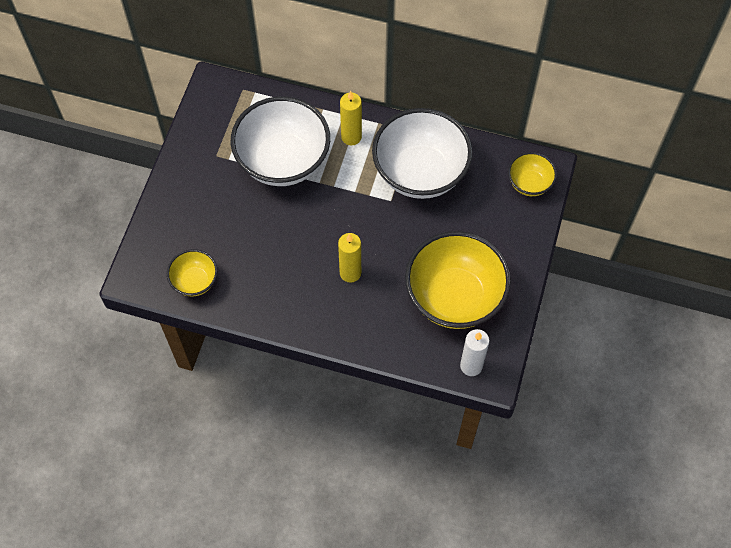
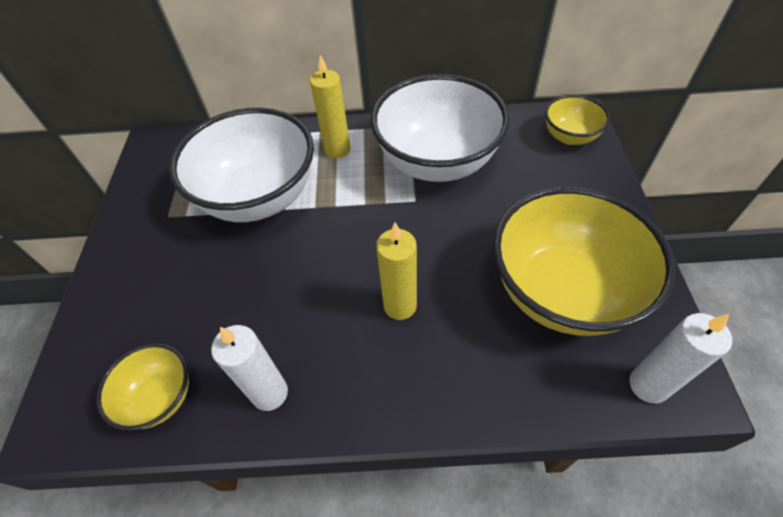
camera: 15 degrees left, 10 degrees down
none -> white candle [211,325,288,411]

